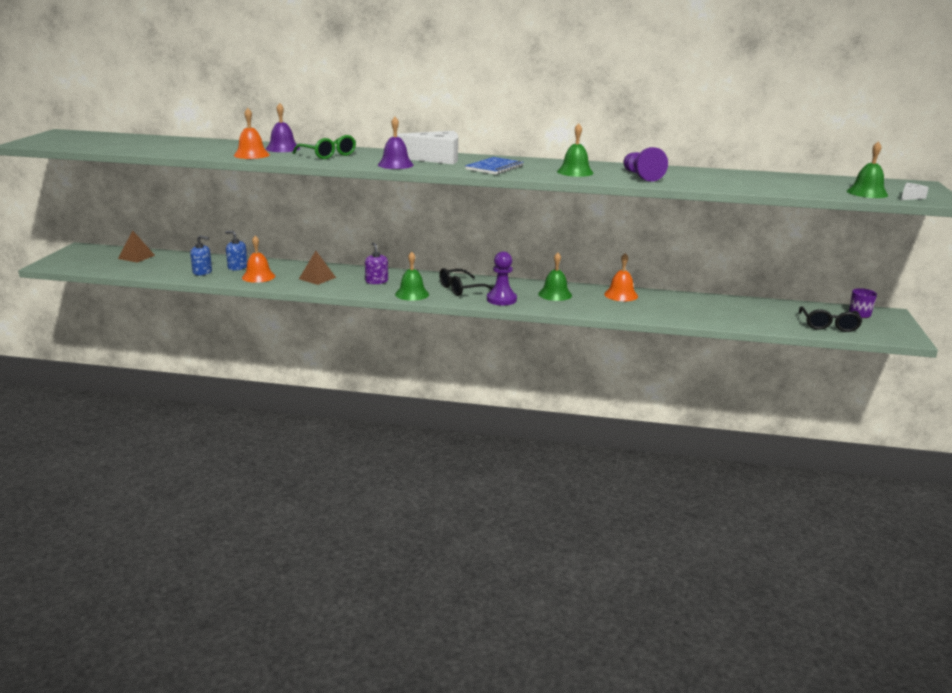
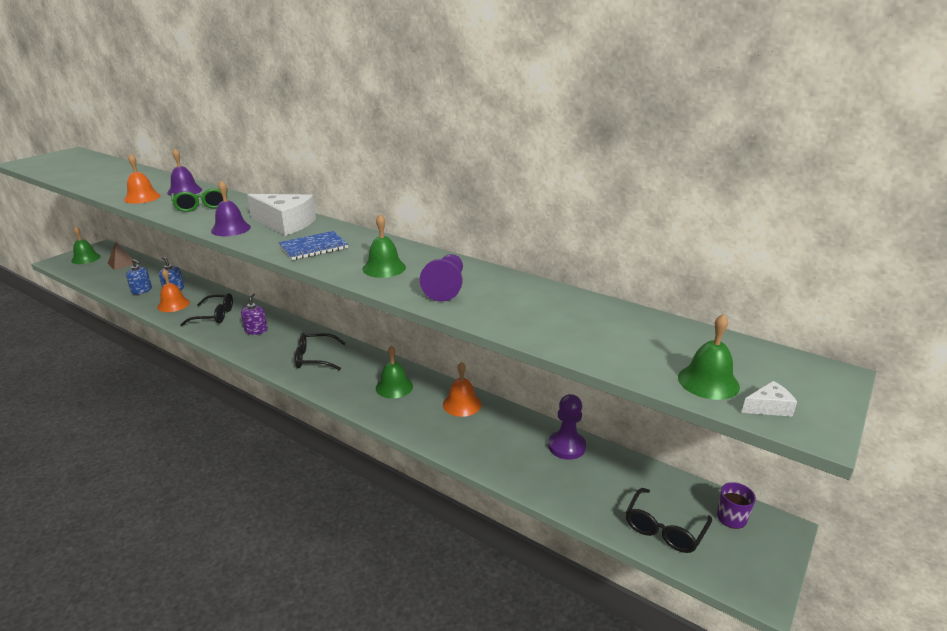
camera: 25 degrees right, 5 degrees up
brown pyramid [299,251,336,285] -> black glasses [180,293,233,326]
green bell [395,252,429,301] -> green bell moved to [71,226,101,264]
purple pawn [487,251,517,305] -> purple pawn moved to [548,394,586,460]

